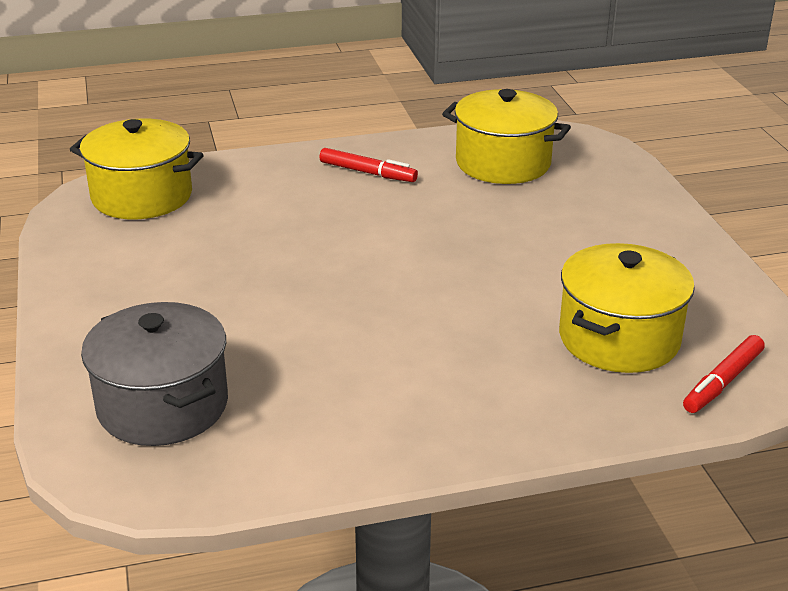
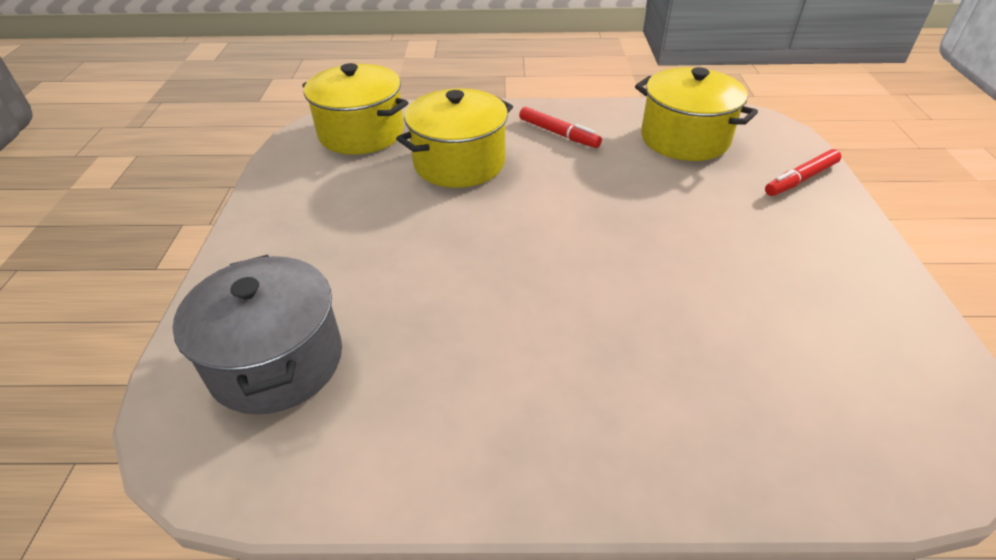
camera: 15 degrees right, 10 degrees up
yellow pot [559,243,695,373] -> yellow pot moved to [396,88,513,188]
red marker [683,335,765,413] -> red marker moved to [765,149,841,196]

